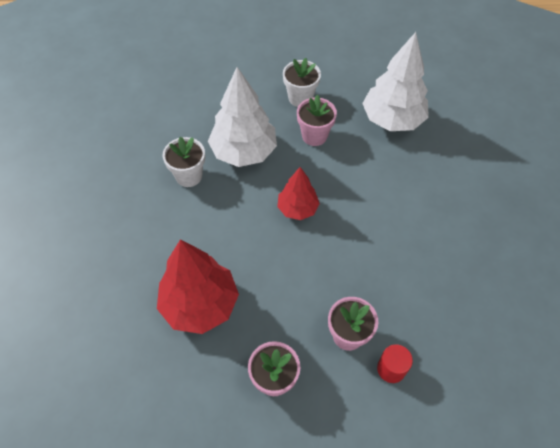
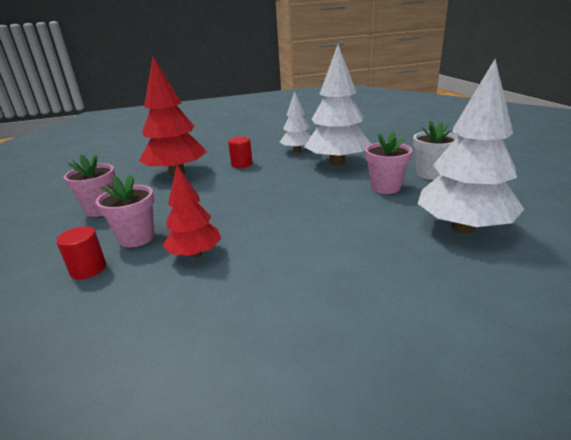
camera: 80 degrees right, 30 degrees down
white flower pot [163,137,205,187] -> white tree [280,91,311,152]
red tree [277,167,320,220] -> red tree moved to [163,165,221,258]
none -> red cylinder [228,137,253,168]

